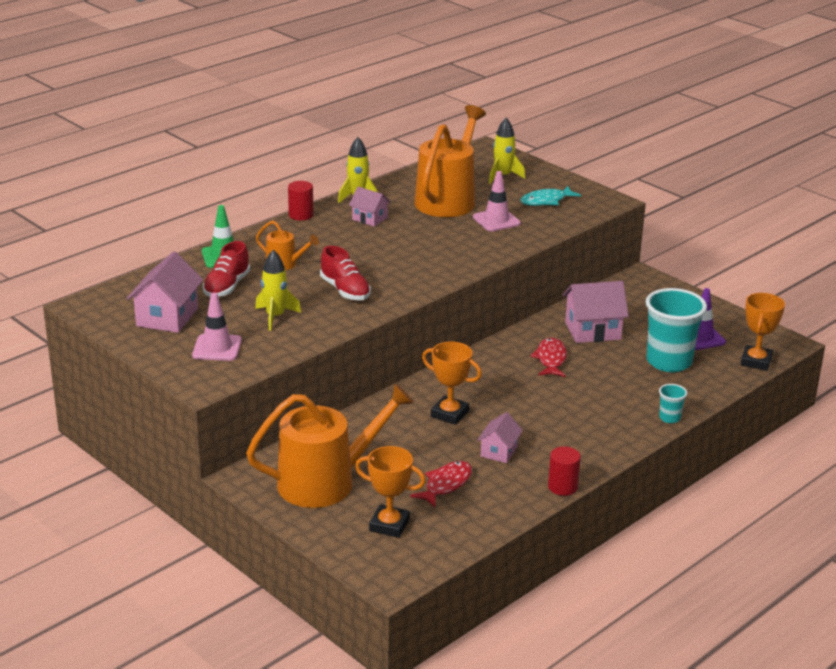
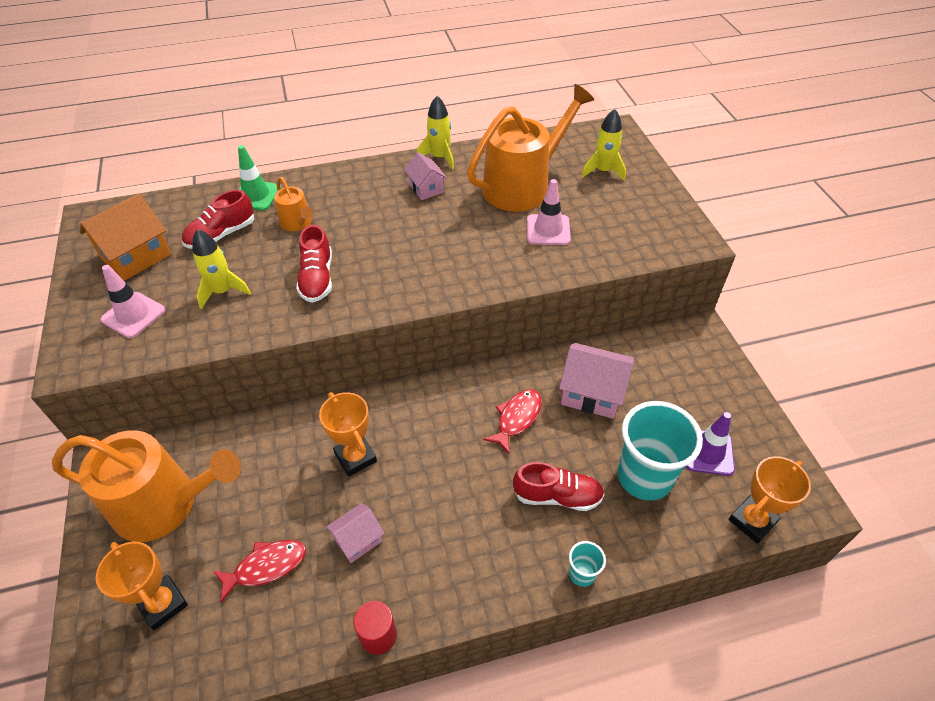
camera: 30 degrees right, 20 degrees up
pink house [126,251,203,333] -> orange house [80,194,171,281]
red cylinder [288,181,313,221] -> none
turquoise fish [520,186,581,206] -> none
none -> red shoe [513,462,605,511]

